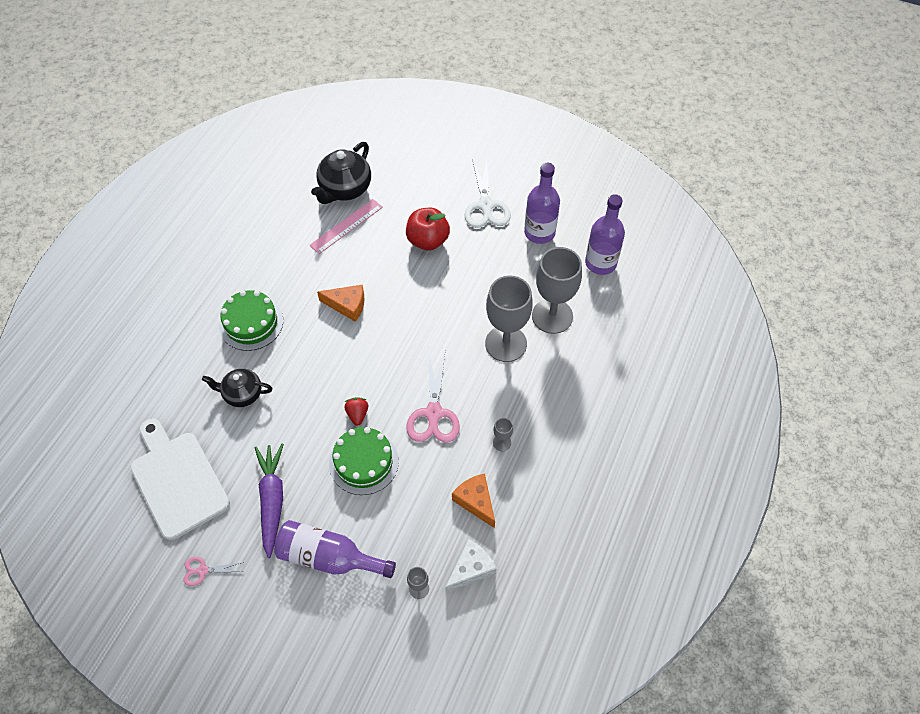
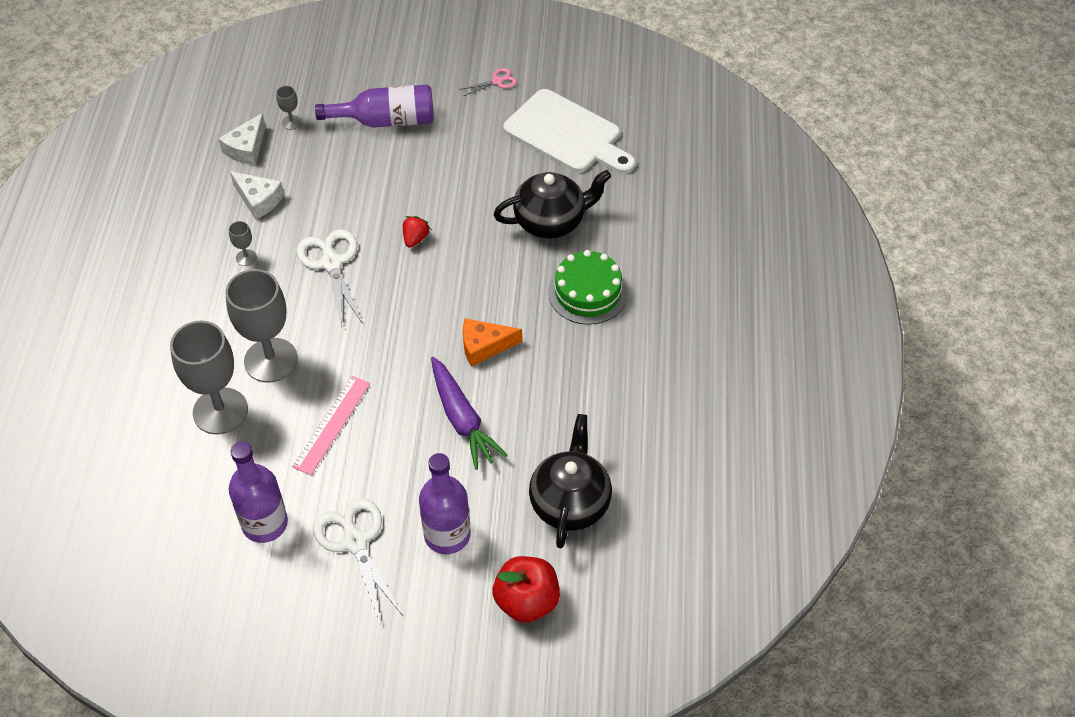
camera: 160 degrees right, 5 degrees down
black teapot [202,368,272,407] -> black teapot [494,170,611,239], size x1.54
purple carrot [255,444,284,558] -> purple carrot moved to [431,357,507,470]
pink ruler [309,199,383,254] -> pink ruler moved to [292,376,370,475]
green cake [329,427,399,495] -> none
red strawberry [345,397,368,426] -> red strawberry turned 135 degrees counterclockwise [403,216,430,248]
red apple [406,208,450,251] -> red apple moved to [493,556,560,623]
pink scissors [406,353,460,443] -> white scissors [296,229,363,326]
orange cheese [452,473,495,528] -> white cheese [230,171,284,220]
purple bottle [585,194,625,275] -> purple bottle moved to [419,453,471,554]

